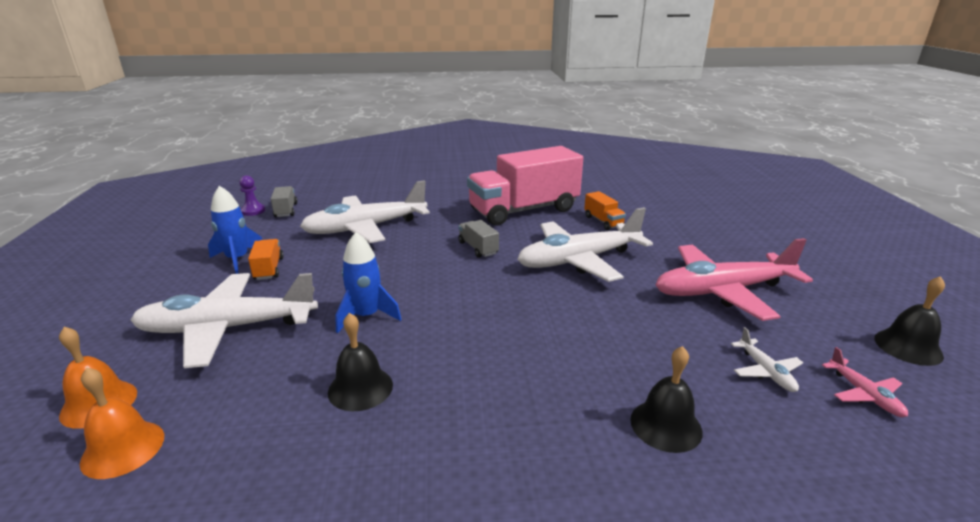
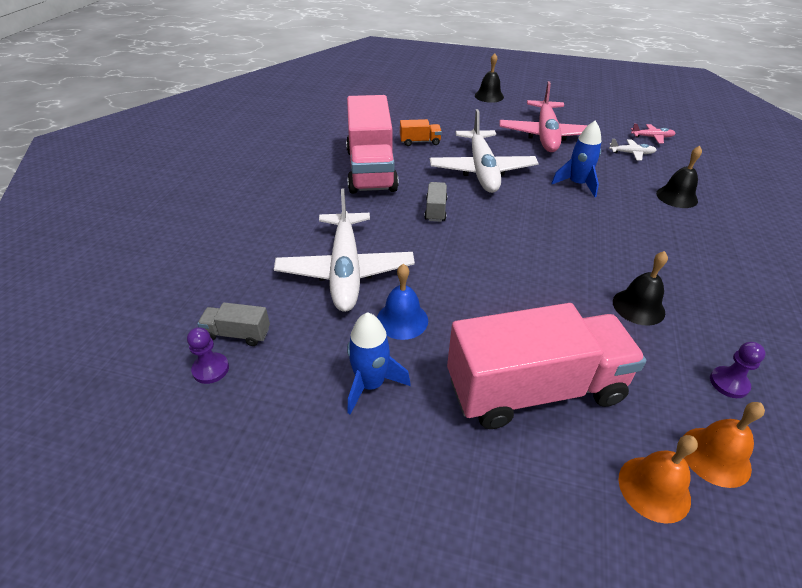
camera: 70 degrees left, 15 degrees up
white plane [130,273,318,368] -> pink truck [447,303,646,429]
orange truck [248,239,284,280] -> none
blue rocket [335,232,402,333] -> blue rocket moved to [551,121,602,197]
grey truck [458,220,499,258] -> grey truck turned 105 degrees clockwise [424,182,447,222]
black bell [875,276,945,366] -> black bell moved to [475,53,504,103]
none -> blue bell [377,264,428,340]
none -> purple pawn [710,342,766,398]

